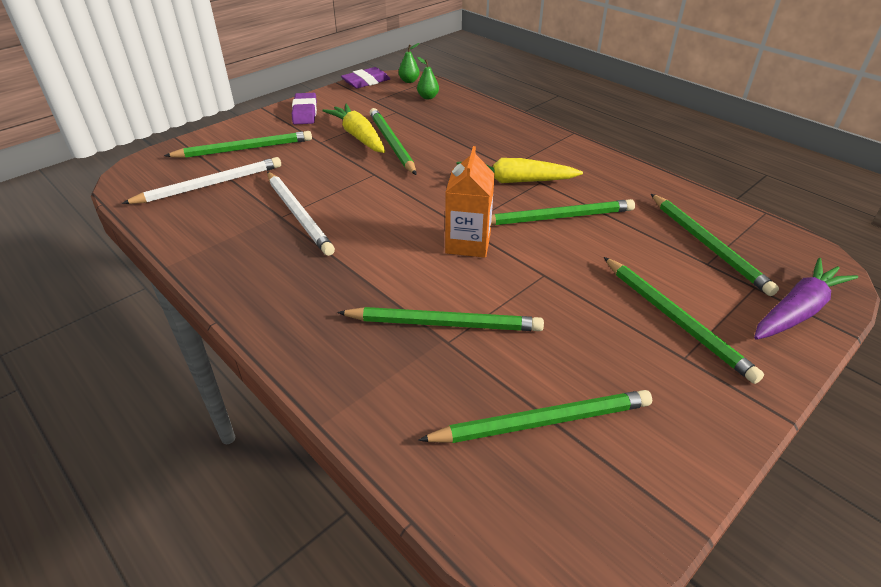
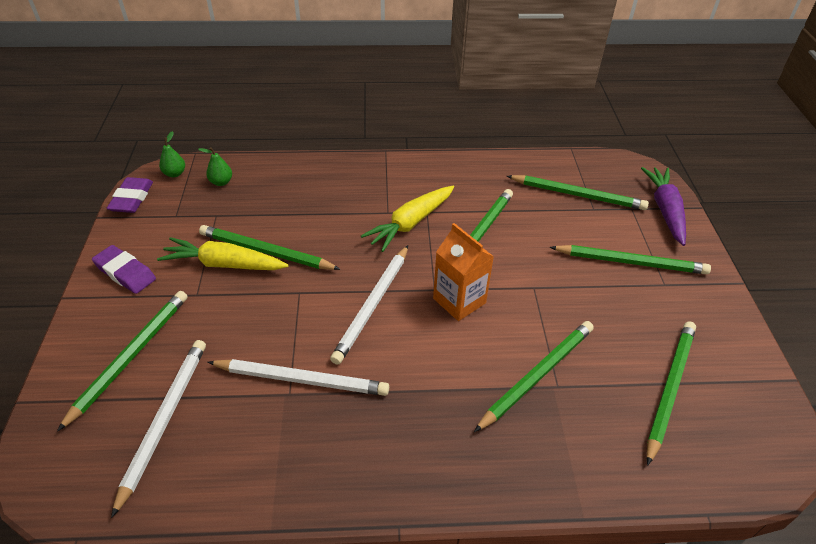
camera: 50 degrees left, 5 degrees up
none -> white pencil [330,245,408,365]

